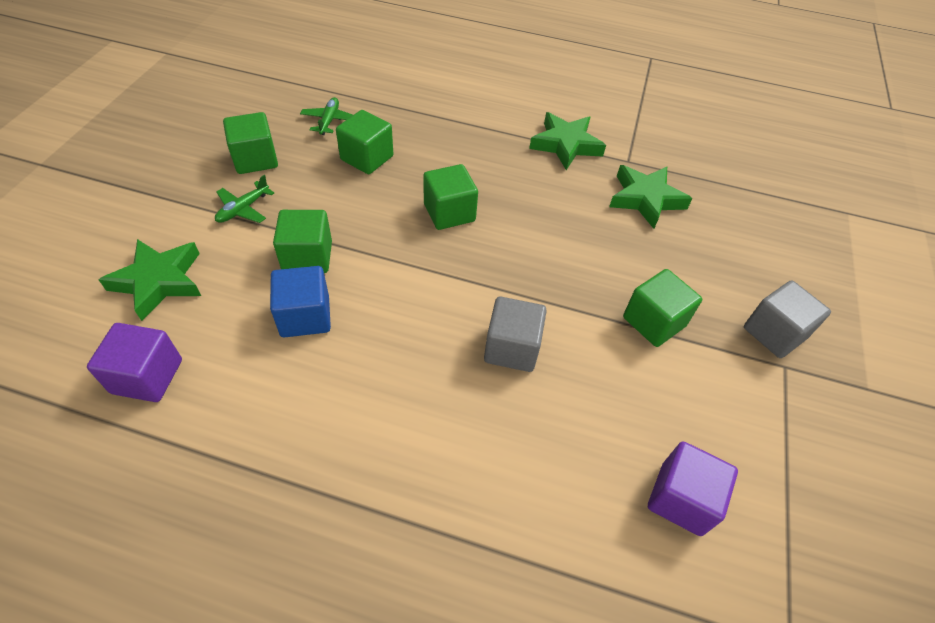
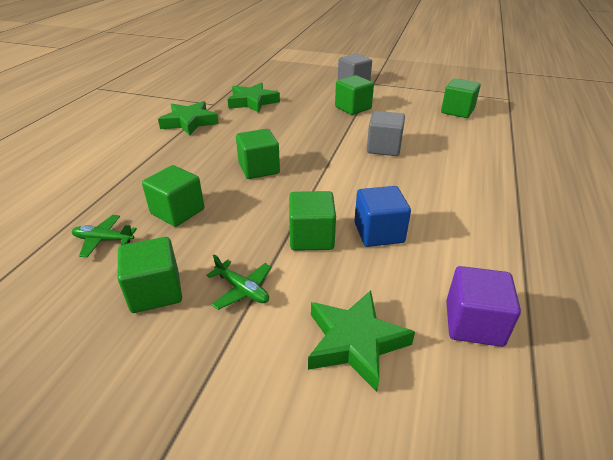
camera: 85 degrees left, 15 degrees down
purple cube [648,442,738,536] -> green cube [441,78,481,118]

